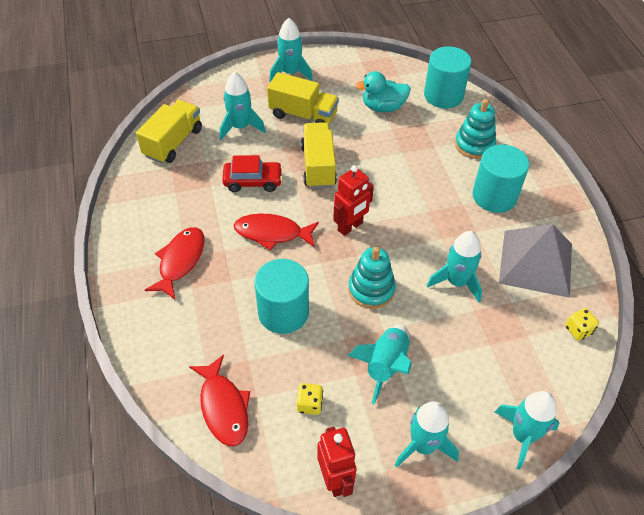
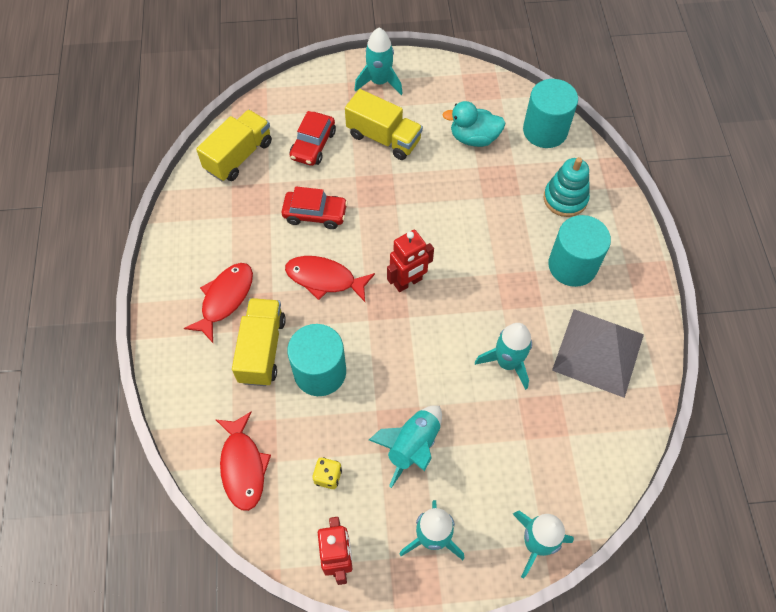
camera: 10 degrees right, 10 degrees up
turquoise rocket [220,72,266,140] -> red car [290,111,336,166]
yellow truck [301,122,337,189] -> yellow truck moved to [232,298,286,386]
turquoise stacking toy [348,247,396,309] -> none
yellow dice [565,308,599,341] -> none

